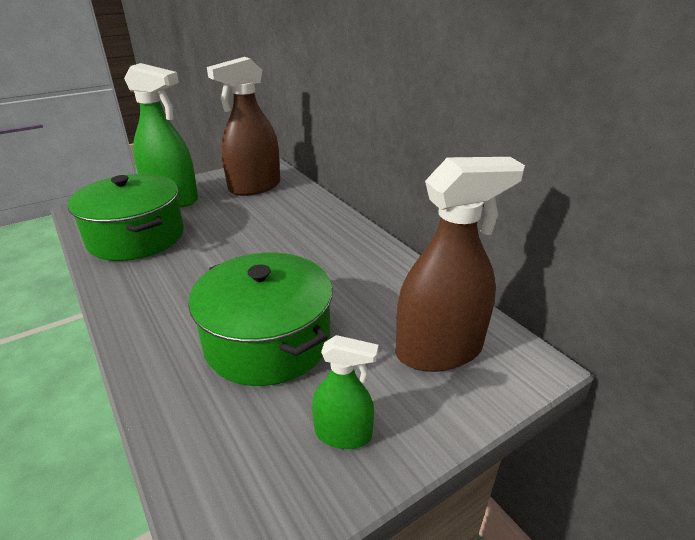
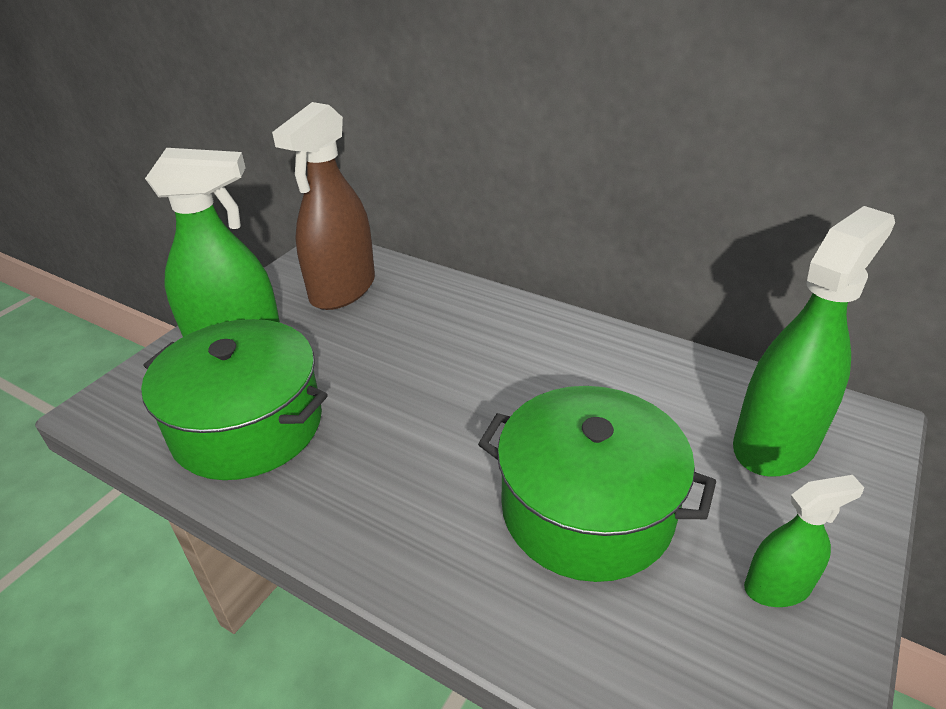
camera: 25 degrees left, 5 degrees up
brown spray bottle [396,157,525,372] -> green spray bottle [733,206,895,476]

